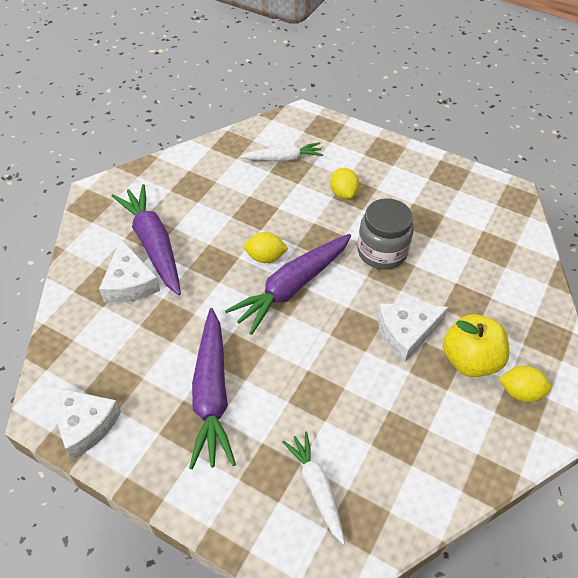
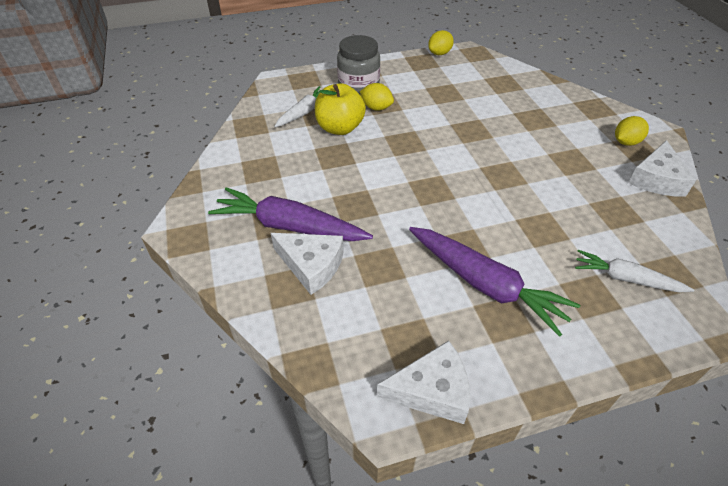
camera: 45 degrees left, 5 degrees down
purple carrot [225,234,351,335] -> none
yellow lemon [244,232,289,263] -> yellow lemon moved to [428,30,454,55]
grey jar [357,198,414,269] -> grey jar moved to [337,35,380,96]
white cheese [378,303,449,362] -> white cheese moved to [628,140,696,197]
yellow apple [443,314,509,377] -> yellow apple moved to [315,83,366,135]

